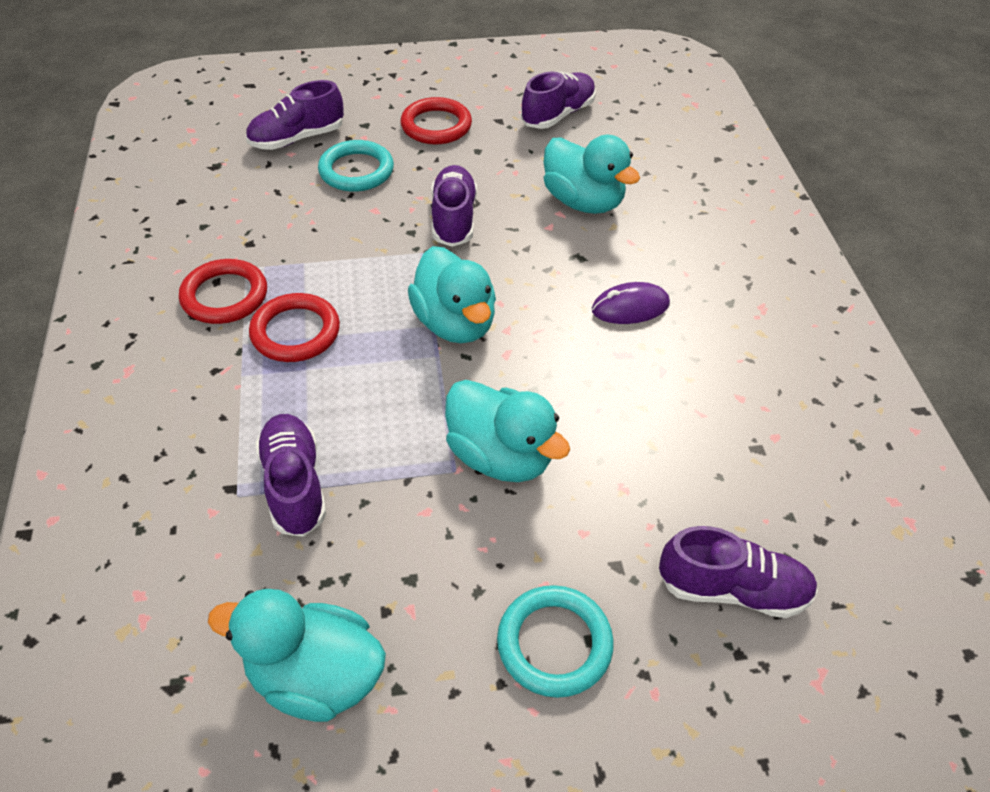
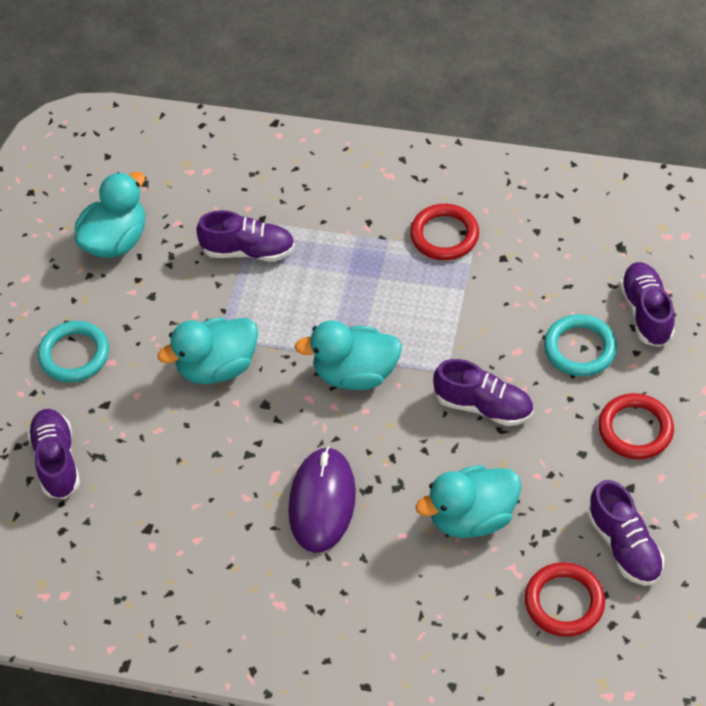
camera: 115 degrees right, 5 degrees up
red ring [249,293,340,362] -> red ring moved to [525,562,605,637]
purple mouse [592,282,670,324] -> purple mouse [288,446,356,553], size x1.63
purple shoe [659,526,818,618] -> purple shoe turned 135 degrees clockwise [27,409,80,499]

